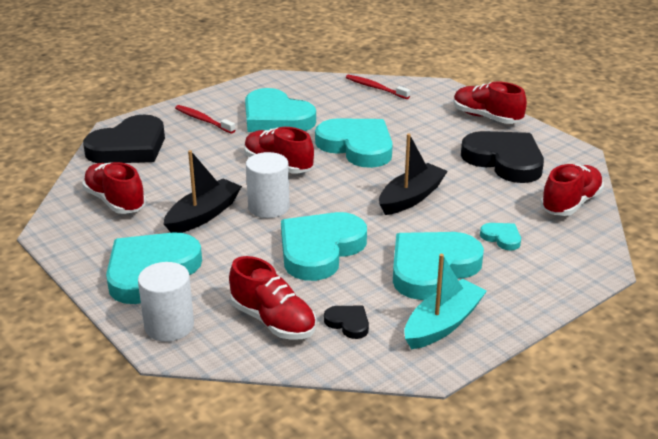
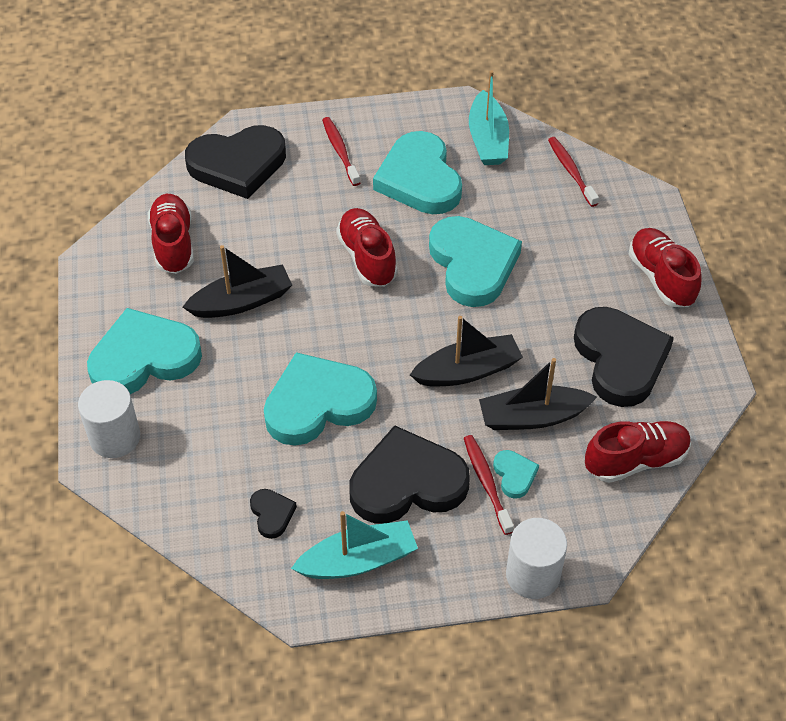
camera: 30 degrees right, 20 degrees up
red shoe [229,256,316,340] -> none
white cylinder [246,152,290,218] -> white cylinder moved to [506,518,567,599]
turquoise heart [393,232,484,300] -> black heart [349,425,470,524]
none -> red toothbrush [464,435,514,535]
none -> turquoise boat [469,70,509,165]
none -> black boat [479,358,597,430]

